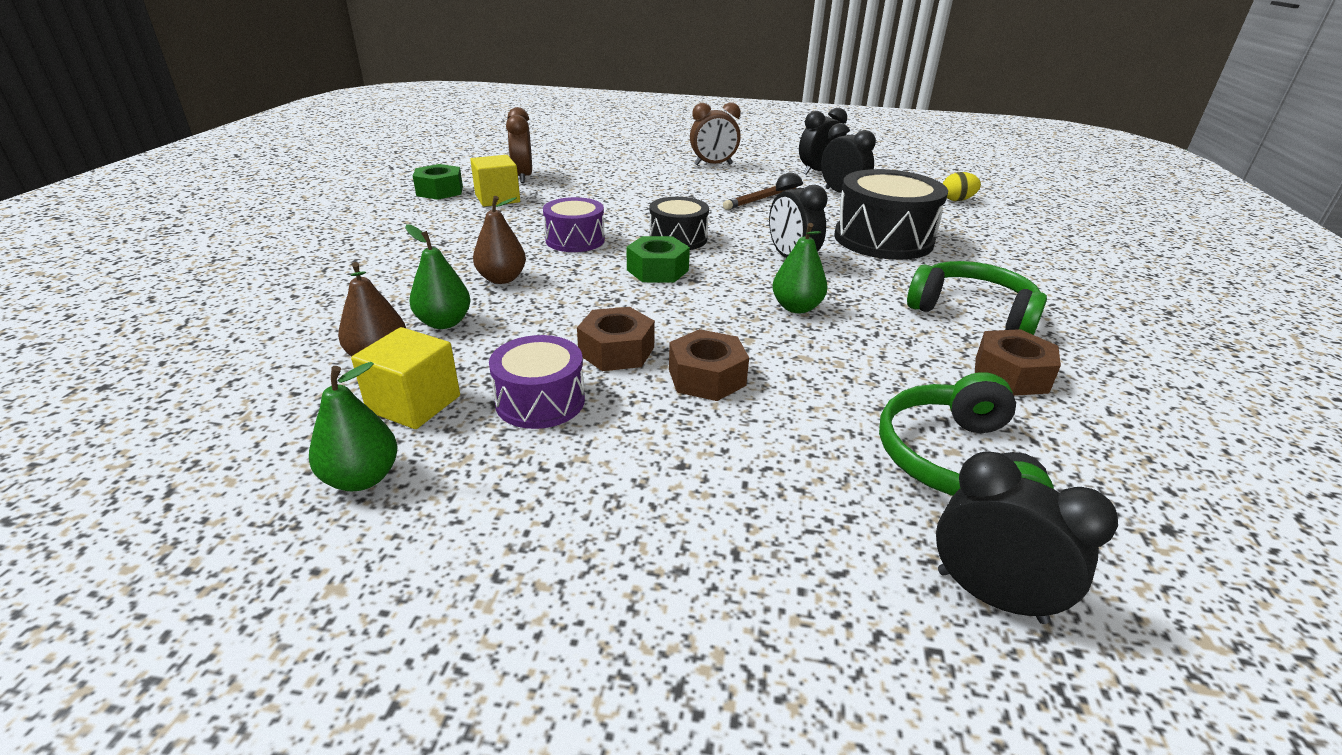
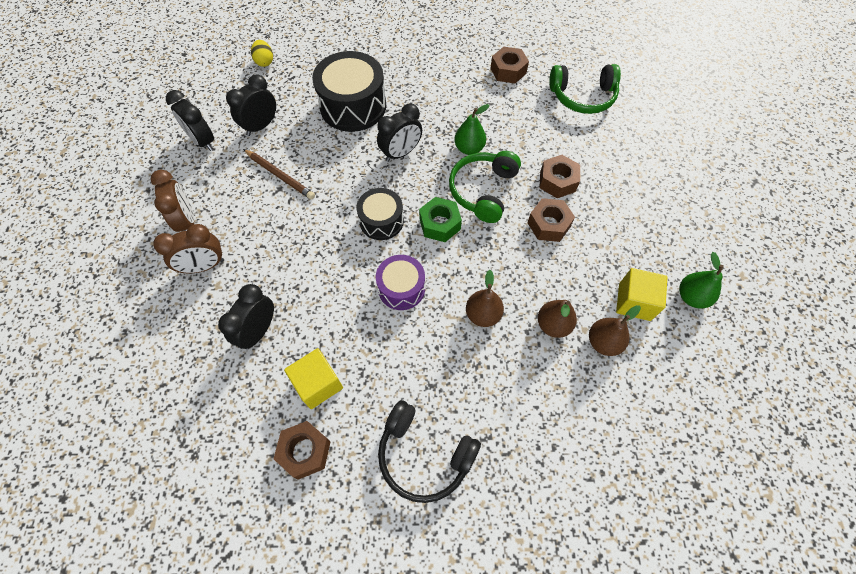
camera: 100 degrees left, 30 degrees up
green pear [405,224,470,329] -> brown pear [538,300,577,338]
green nut [413,164,463,200] -> brown nut [274,421,331,480]
purple drum [489,335,585,429] -> none
brown clock [506,107,532,183] -> brown clock moved to [153,224,224,273]
green headphones [907,261,1047,335] -> green headphones moved to [449,151,521,223]
black clock [936,452,1118,624] -> black clock moved to [218,284,274,350]
none -> black headphones [378,400,481,503]

